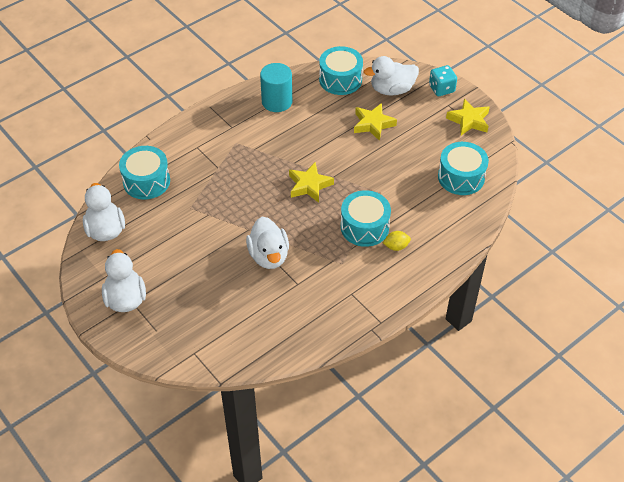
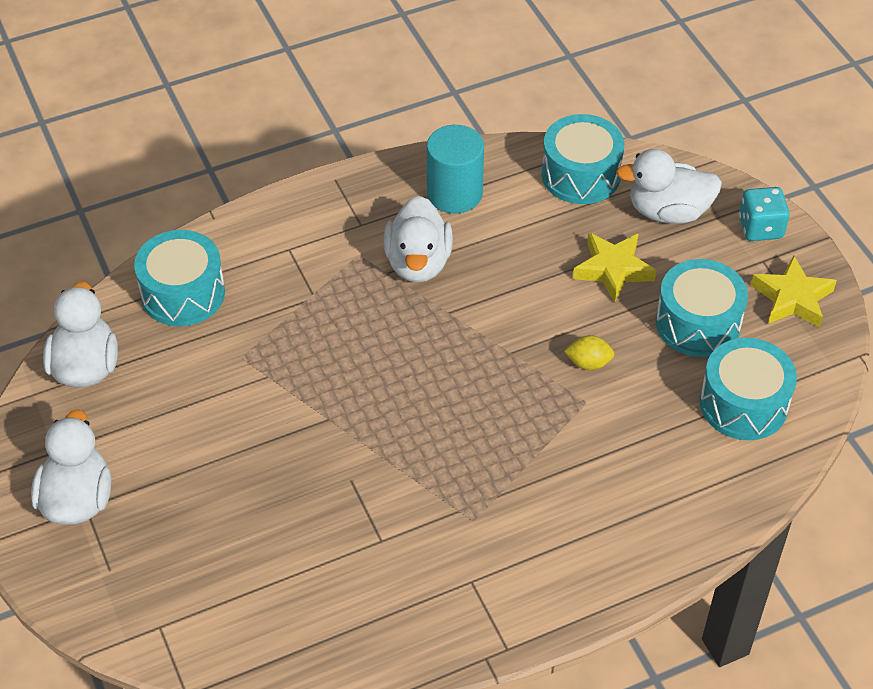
camera: 15 degrees right, 0 degrees up
white duck [246,217,289,269] -> white duck moved to [384,196,453,282]
yellow star [289,162,334,203] -> none
turquoise drum [341,190,391,247] -> turquoise drum moved to [656,259,748,357]
yellow lemon [383,231,411,251] -> yellow lemon moved to [564,335,615,370]

